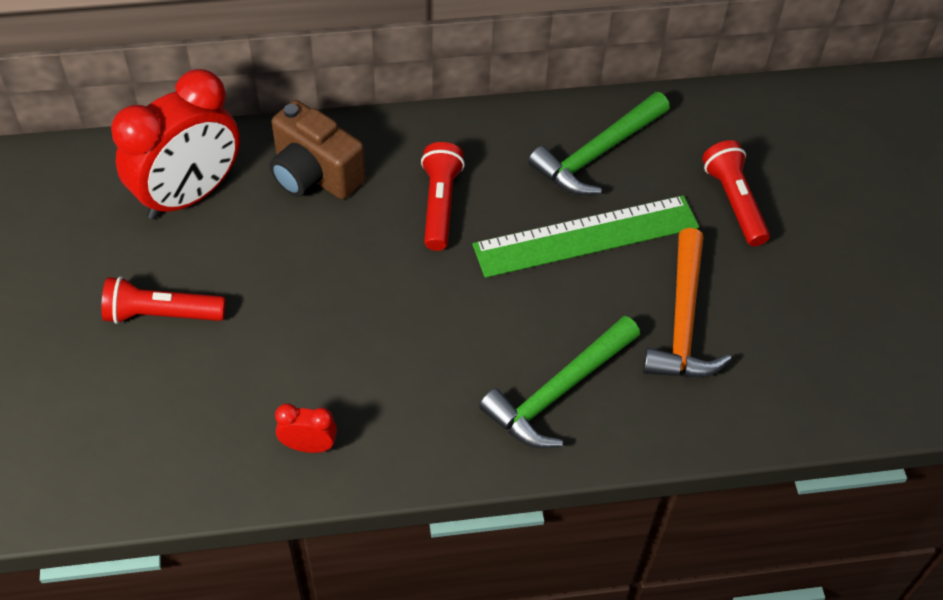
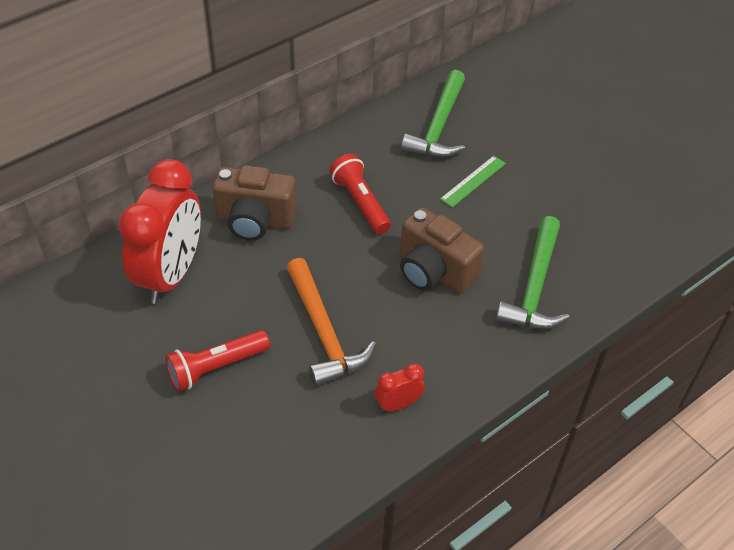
camera: 30 degrees left, 5 degrees down
green ruler [472,195,699,278] -> green ruler [440,156,506,207], size x0.49
orange hammer [643,228,732,377] -> orange hammer moved to [287,258,376,387]
red flashlight [702,140,770,246] -> none
none -> brown camera [400,207,484,293]

